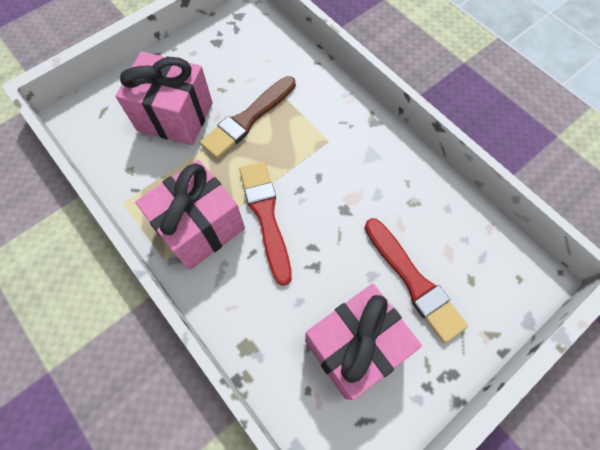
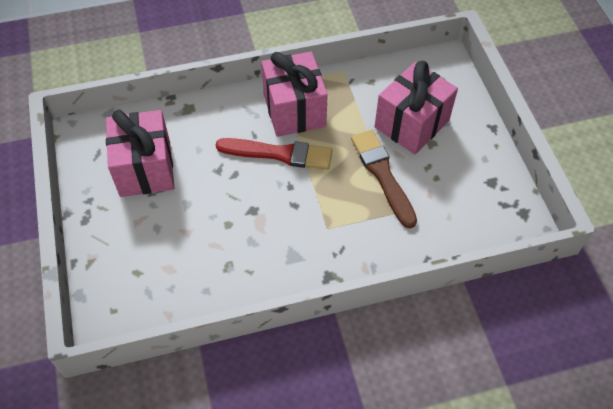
camera: 115 degrees right, 10 degrees down
red brush [365,218,468,343] -> none

